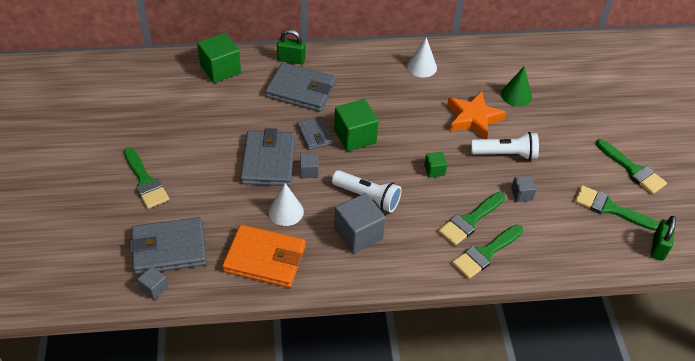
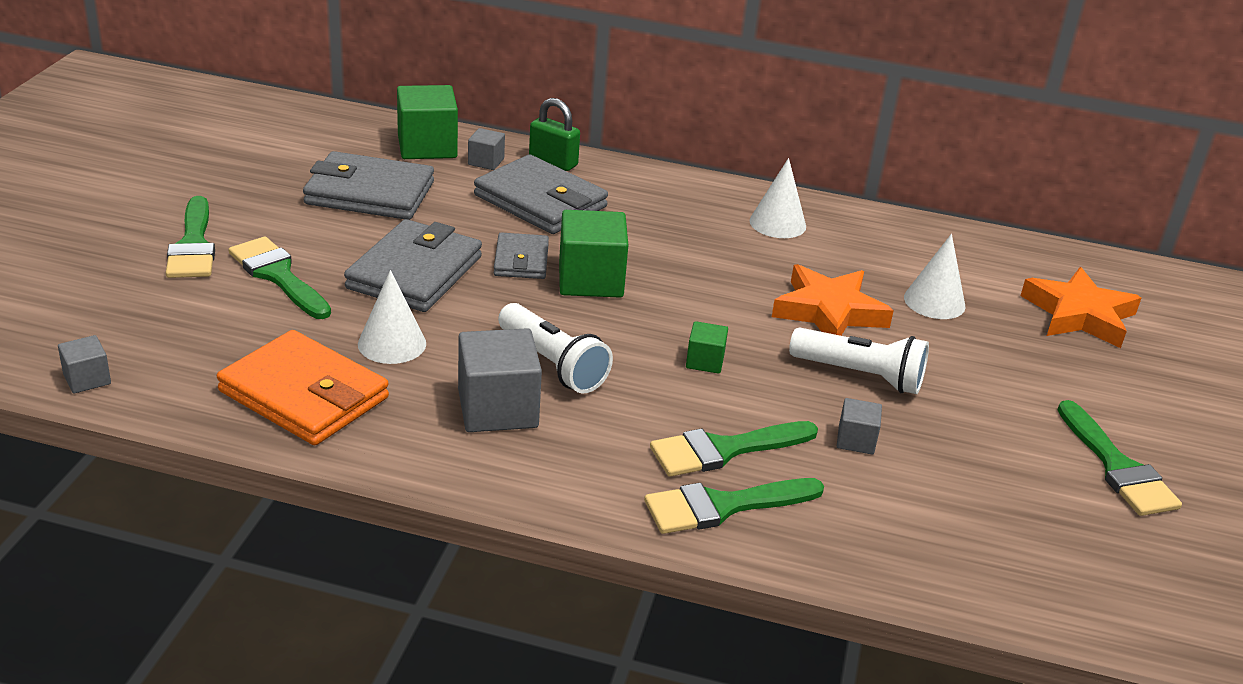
camera: 20 degrees right, 15 degrees down
grey wallet [129,217,207,275] -> grey wallet moved to [303,151,434,220]
grey cube [300,153,319,178] -> grey cube moved to [468,128,505,170]
green cone [501,66,532,107] -> white cone [904,234,966,319]
green brush [574,185,659,230] -> green brush moved to [229,236,331,319]
green padlock [651,216,676,261] -> none
none -> orange star [1020,267,1141,348]

